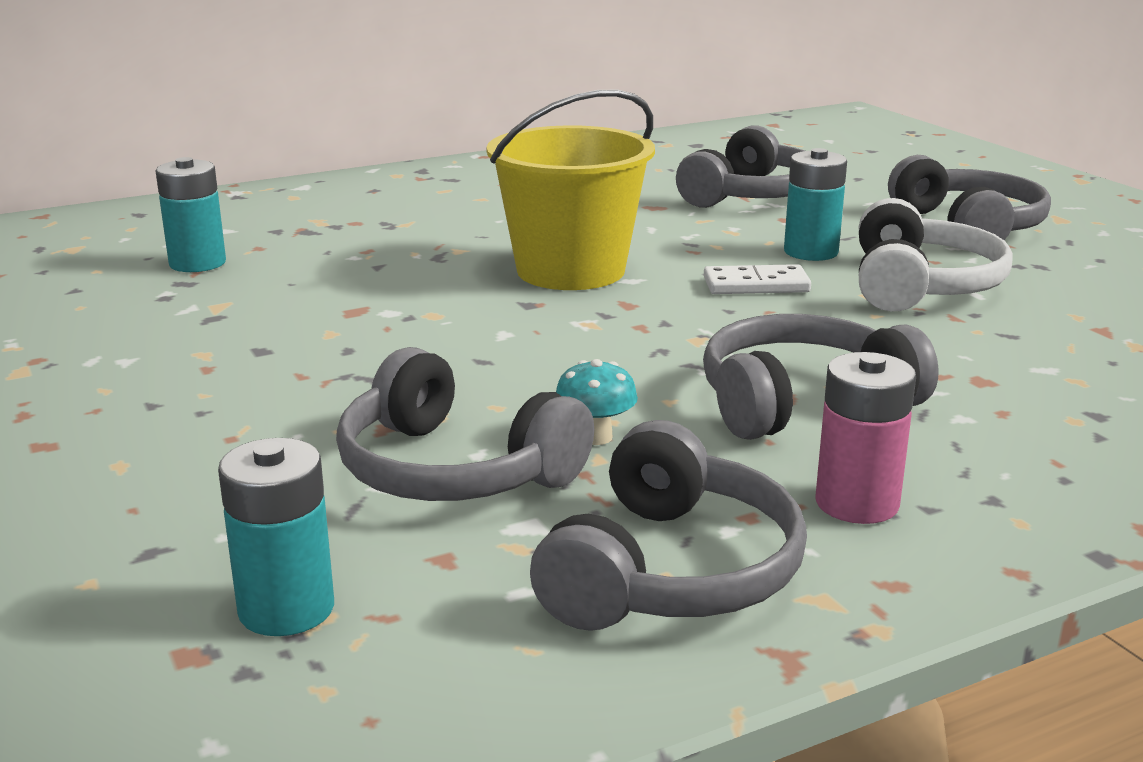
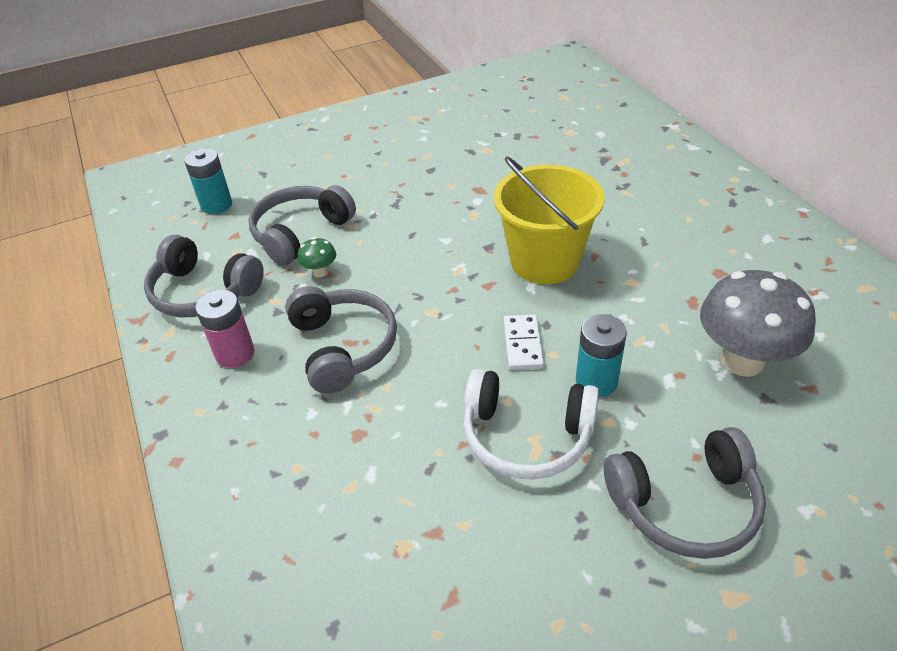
camera: 95 degrees right, 20 degrees up
turquoise battery [156,157,226,272] -> none
turquoise mushroom [556,359,638,445] -> green mushroom [297,237,336,278]
grey headphones [676,125,805,208] -> grey mushroom [700,270,816,377]

